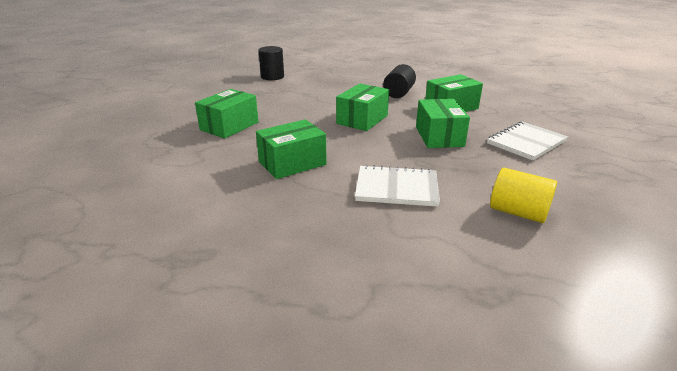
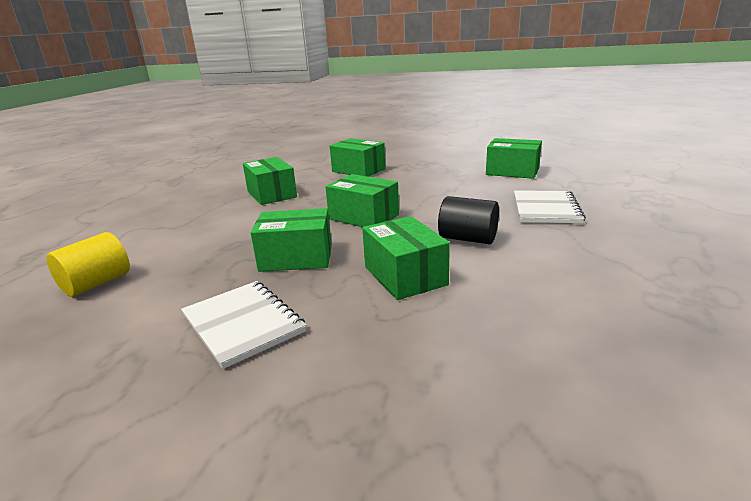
camera: 95 degrees right, 5 degrees down
black cylinder [258,46,284,80] -> green box [486,138,542,179]
white notebook [355,165,440,207] -> white notebook moved to [514,190,586,224]

